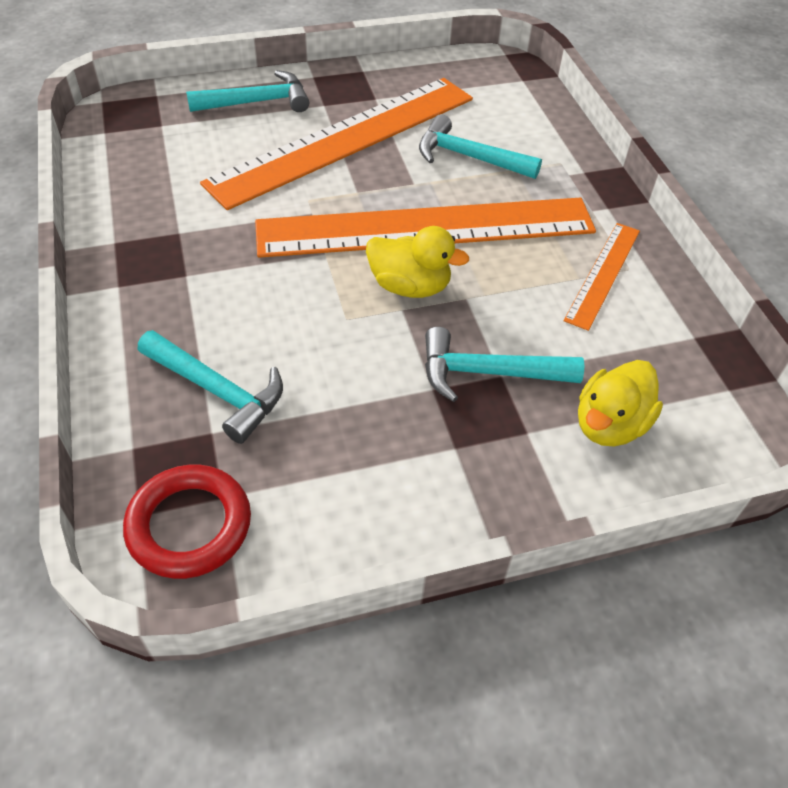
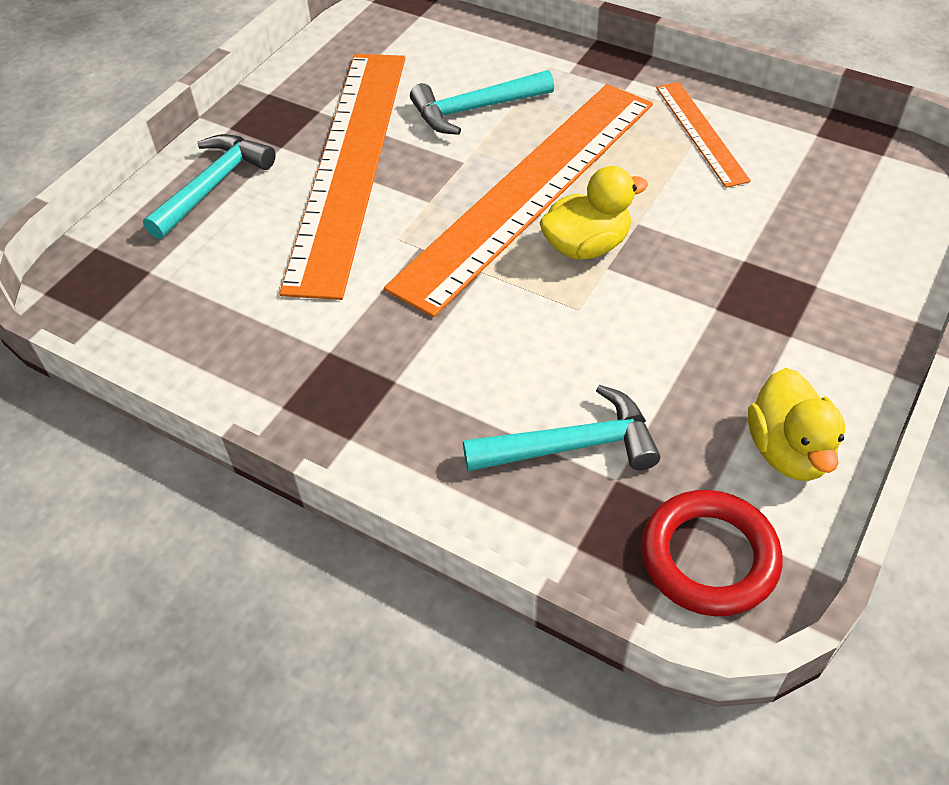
camera: 40 degrees left, 0 degrees up
turquoise hammer [425,327,584,402] -> none
yellow duck [578,360,663,446] -> yellow duck moved to [748,368,845,481]

